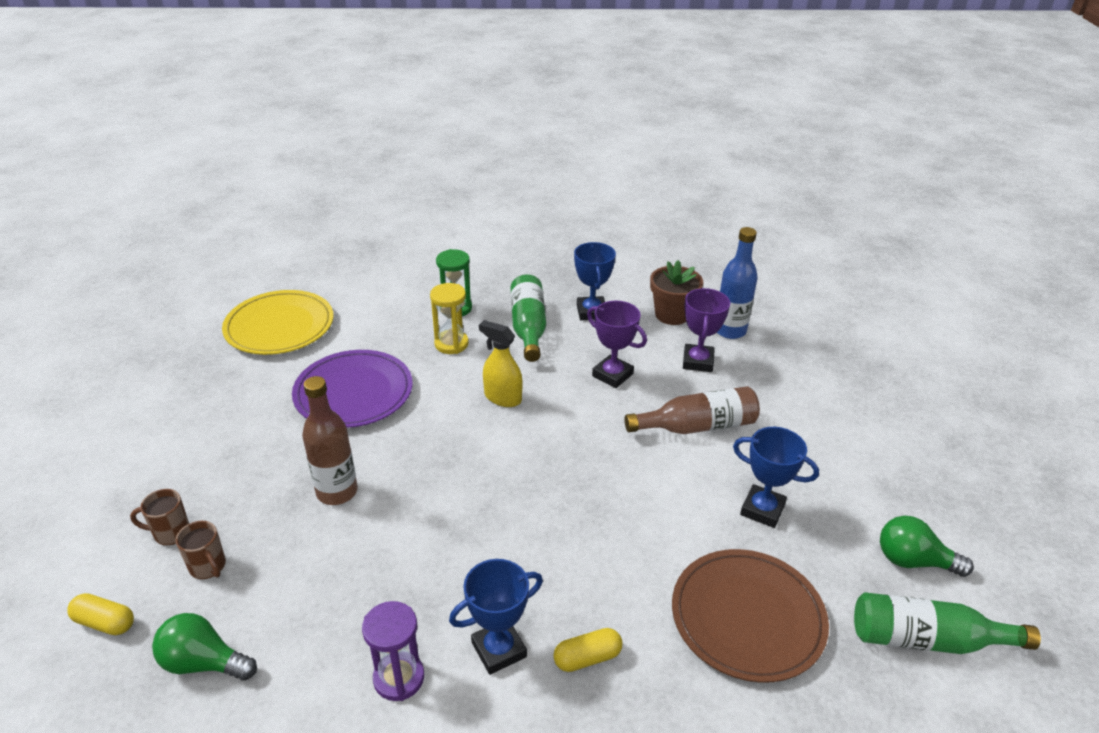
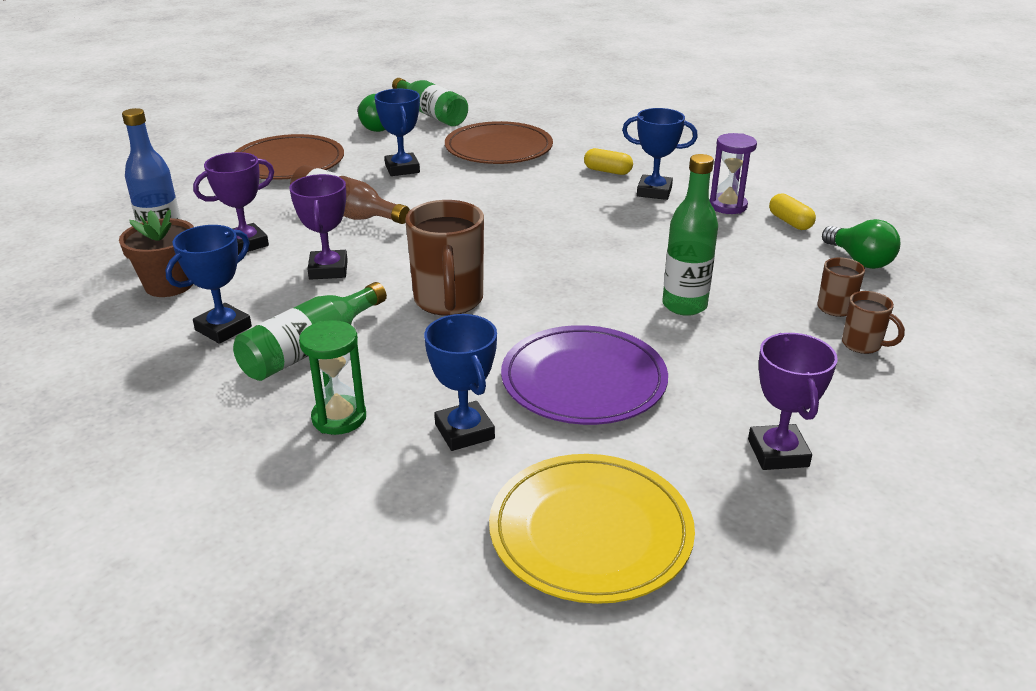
camera: 135 degrees left, 5 degrees down
yellow capsule [68,593,134,635] -> yellow capsule moved to [769,193,816,230]
brown bottle [302,376,358,505] -> green bottle [662,154,718,316]
yellow hourglass [430,283,469,354] -> none
yellow spray bottle [479,320,522,407] -> brown mug [405,200,484,316]
none -> brown plate [235,134,344,180]
none -> blue trophy [424,314,497,451]
none -> purple trophy [748,333,838,470]

